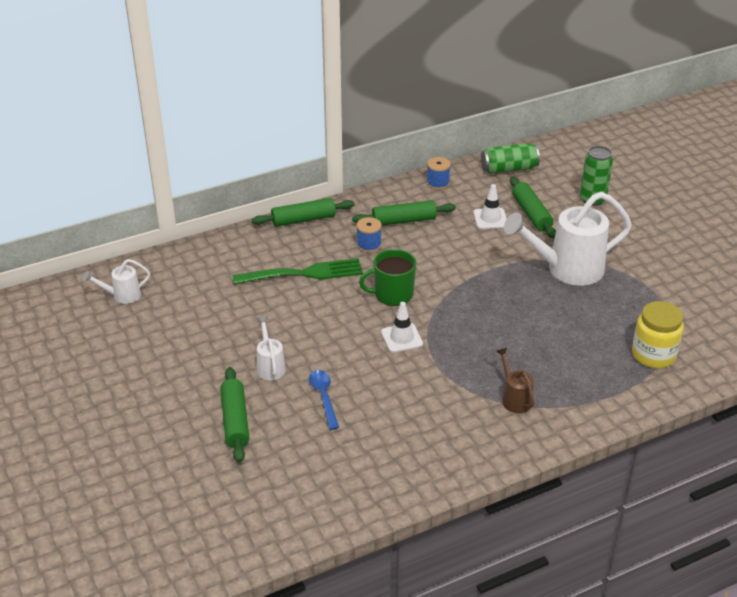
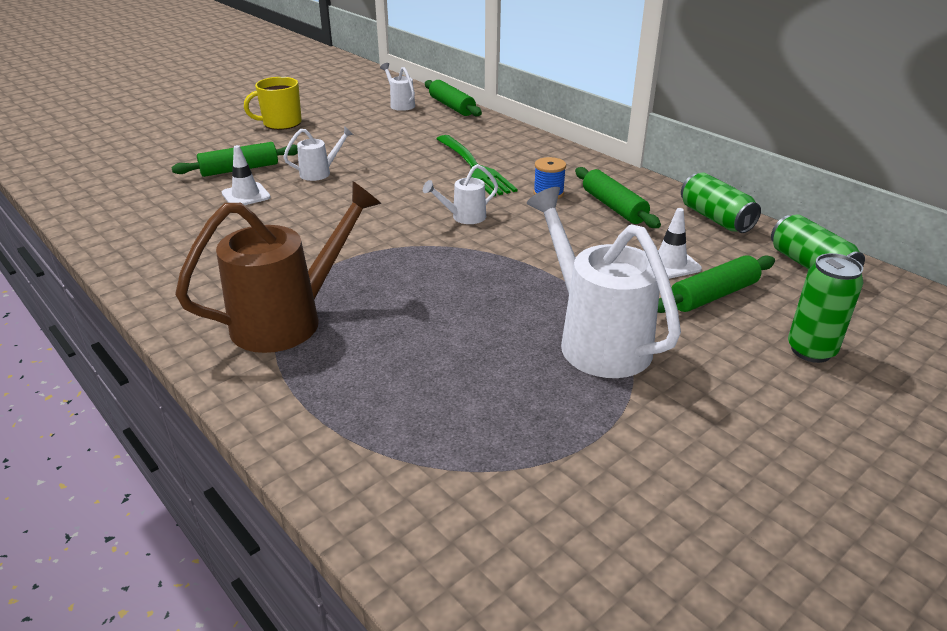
camera: 75 degrees right, 5 degrees down
green rolling pin [252,198,354,227] -> green rolling pin moved to [425,80,482,116]
blue spoon [309,370,339,430] -> none
green mug [359,249,416,306] -> white watering can [423,164,498,224]
white traffic cone [381,302,423,353] -> white traffic cone moved to [222,145,271,205]
blue spool [426,157,451,190] -> green can [681,173,761,233]
brown watering can [496,348,534,413] -> brown watering can [175,181,381,353], size x2.10
yellow jar [632,301,684,368] -> none
none -> yellow mug [244,77,302,130]

